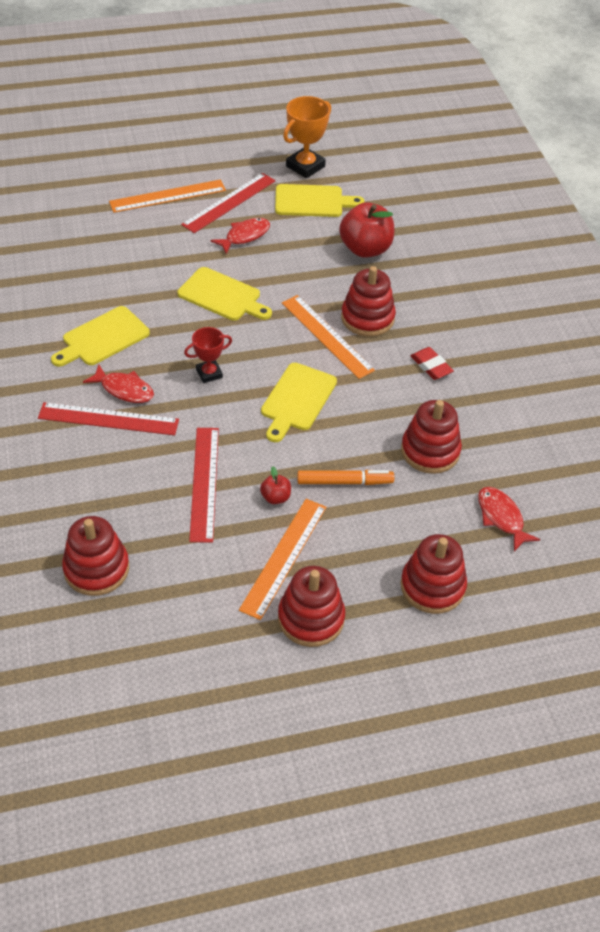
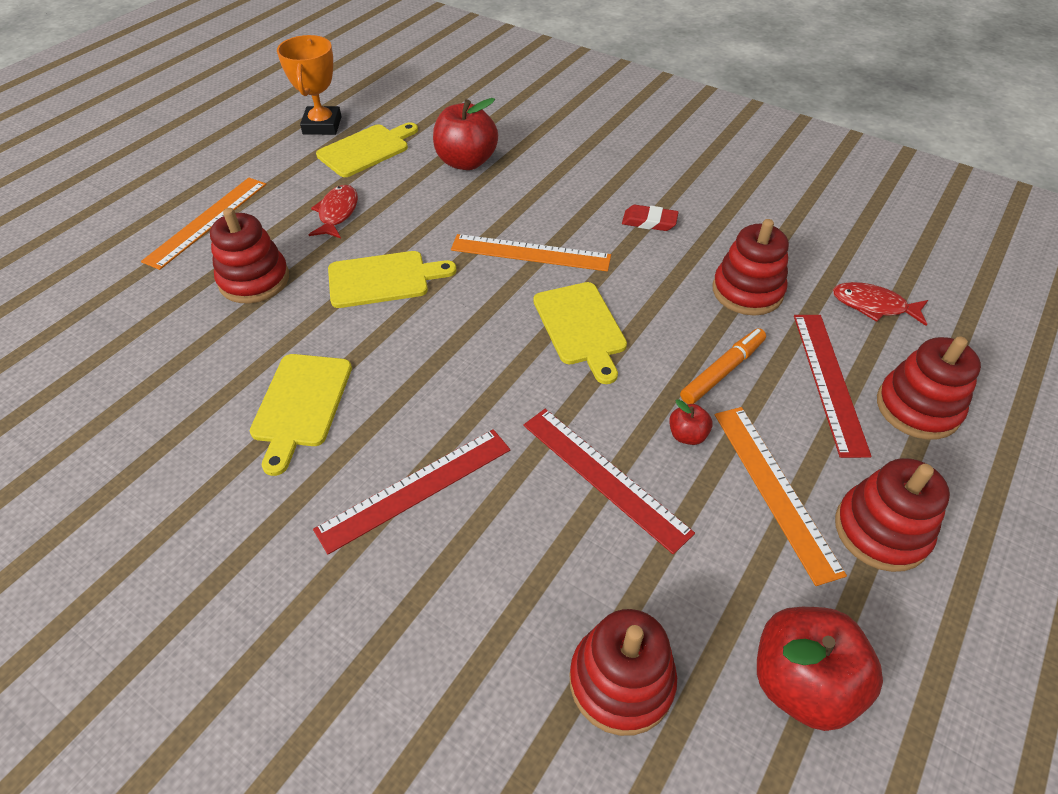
camera: 40 degrees left, 0 degrees up
red fish [83,364,154,403] -> none
red ruler [181,173,276,233] -> red ruler moved to [794,315,872,458]
red trophy [184,327,232,383] -> none
red stacking toy [341,266,396,337] -> red stacking toy moved to [210,208,289,303]
none -> red apple [757,607,883,731]

